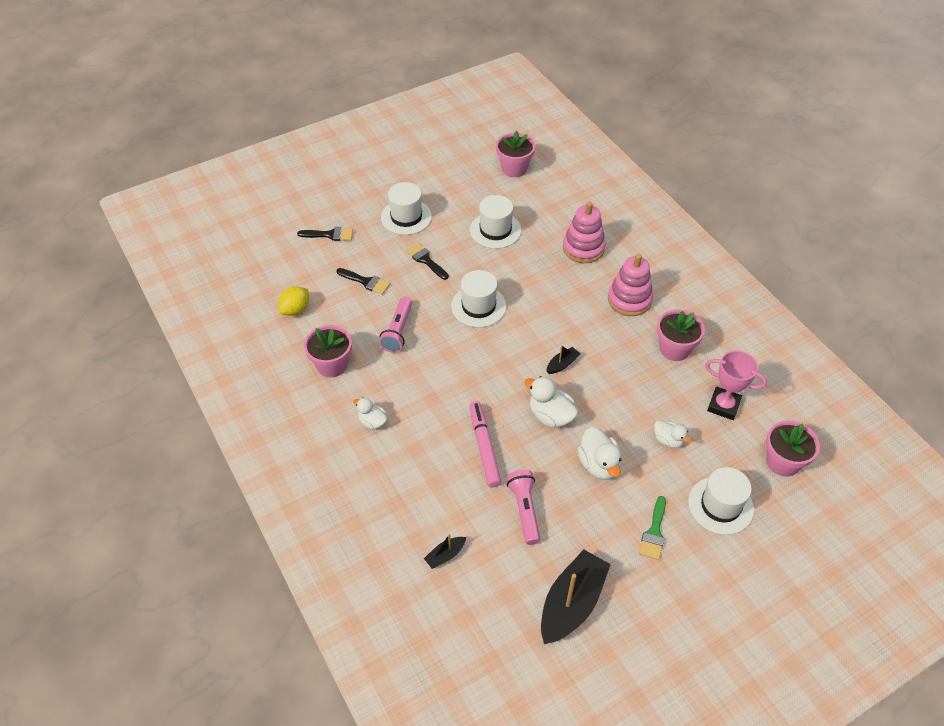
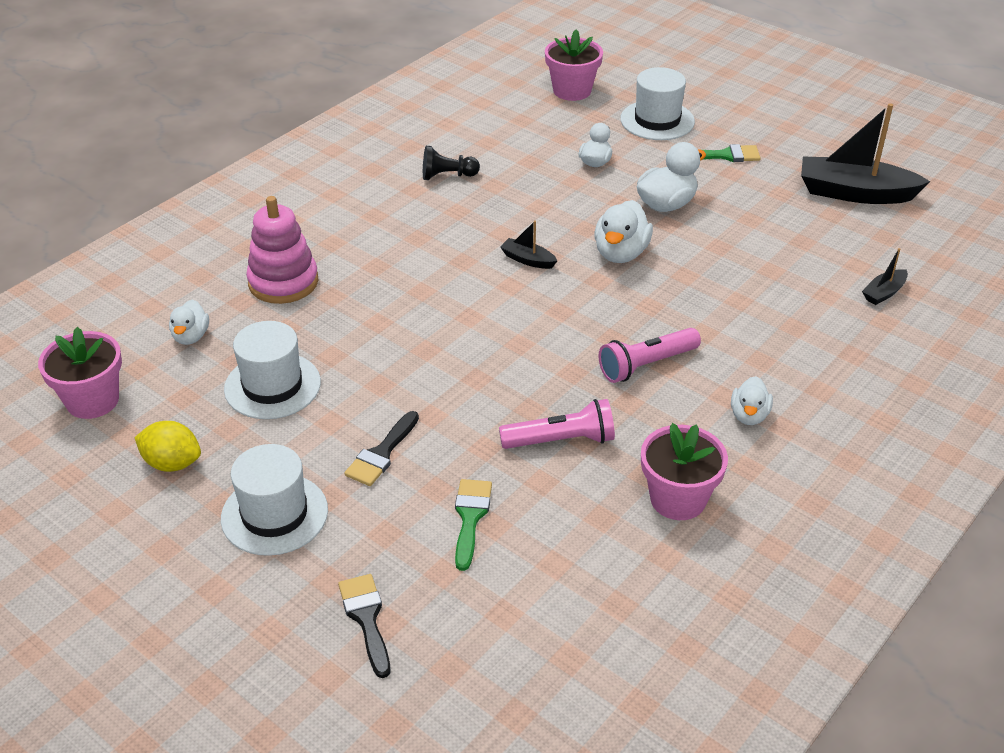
camera: 110 degrees left, 10 degrees down
yellow lemon [278,286,309,316] -> yellow lemon moved to [134,421,201,472]
black brush [336,268,390,295] -> green brush [455,479,492,571]
black boat [424,534,466,569] -> black boat turned 105 degrees clockwise [862,248,908,305]
white hat [451,270,506,327] -> none
pink marker [469,401,502,487] -> none
pink flashlight [507,470,540,545] -> pink flashlight moved to [599,328,701,383]
pink stacking toy [608,254,653,316] -> none
pink flower pot [657,309,705,361] -> black pawn [423,146,480,180]
pink trophy [705,351,767,420] -> none
none -> white duck [169,300,209,345]

